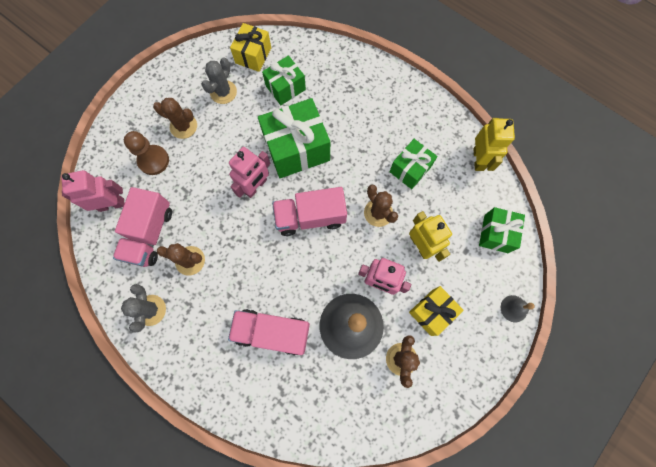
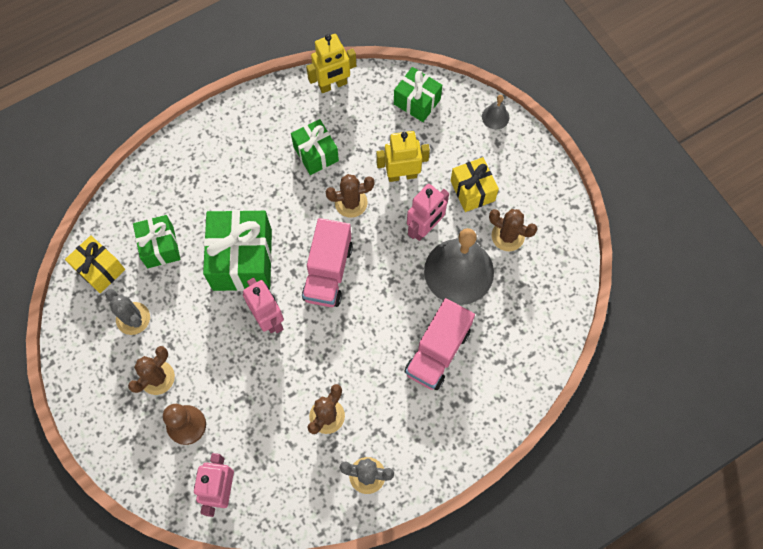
camera: 70 degrees left, 5 degrees down
pink truck [113,187,172,267] -> none
yellow robot [473,118,515,171] -> yellow robot turned 135 degrees clockwise [306,34,356,93]

